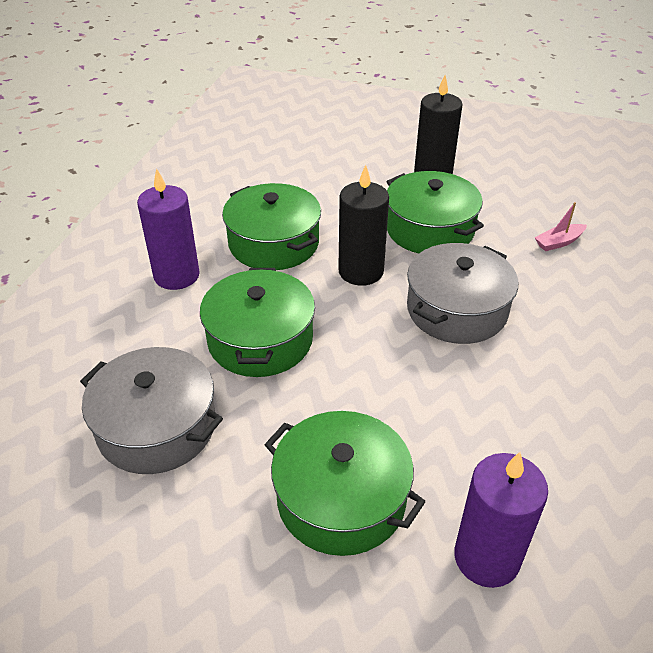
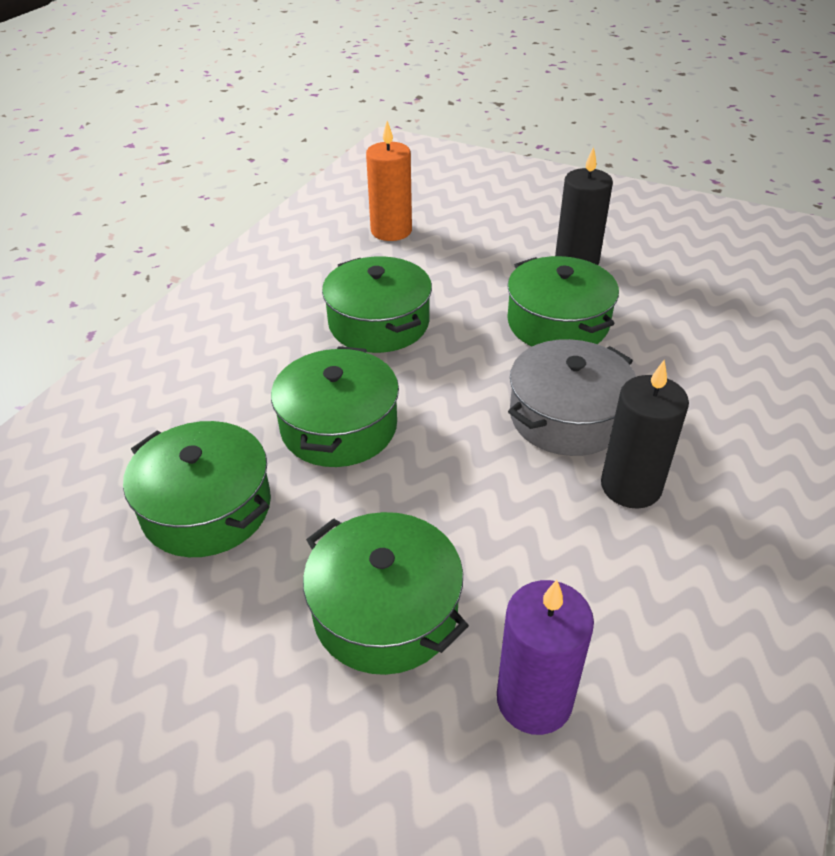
camera: 10 degrees right, 0 degrees up
grey pot [80,347,223,474] -> green pot [123,421,271,557]
purple candle [137,168,200,290] -> none
black candle [338,165,389,286] -> black candle moved to [601,360,689,509]
pink boat [535,202,587,251] -> none
none -> orange candle [366,121,412,241]

